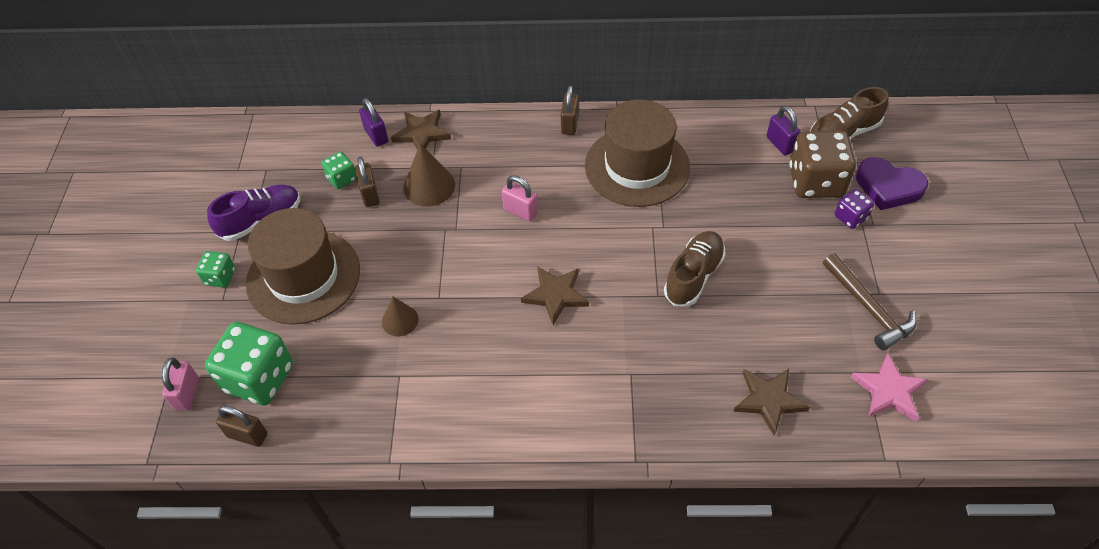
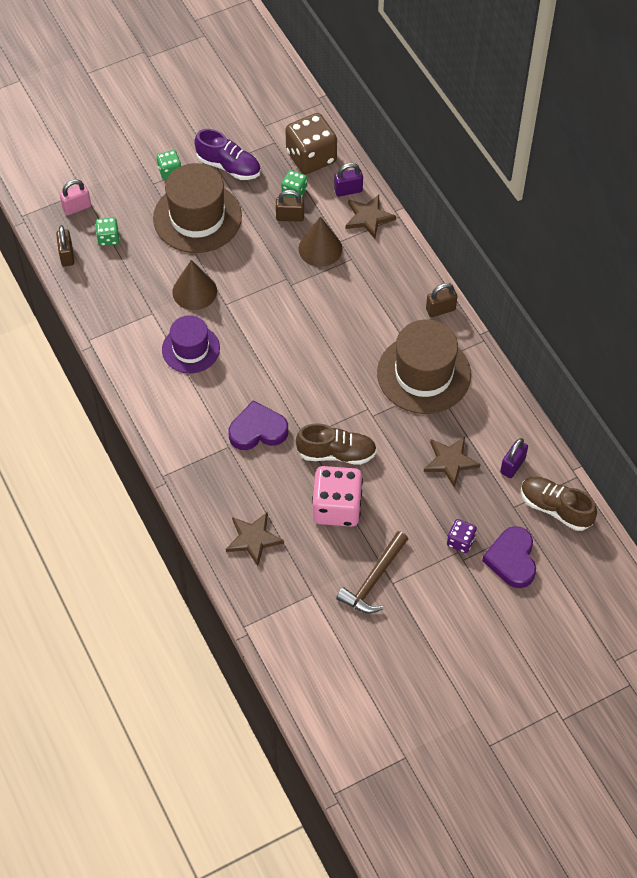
camera: 60 degrees right, 5 degrees up
green dice [205,322,293,405] -> green dice [95,217,120,246], size x0.50
brown padlock [355,157,380,207] -> brown padlock turned 45 degrees clockwise [276,190,304,222]
purple padlock [359,98,388,147] -> purple padlock turned 45 degrees clockwise [334,163,363,197]
brown cone [382,296,419,336] -> brown cone [172,260,217,310], size x1.57
pink padlock [502,176,538,221] -> none
brown star [521,266,589,325] -> brown star moved to [424,437,480,488]
brown dice [789,130,856,198] -> brown dice moved to [285,113,337,174]
pink star [851,354,928,421] -> none
none -> purple hat [162,315,220,373]
none -> purple heart [228,401,288,450]
none -> pink dice [312,466,363,527]

